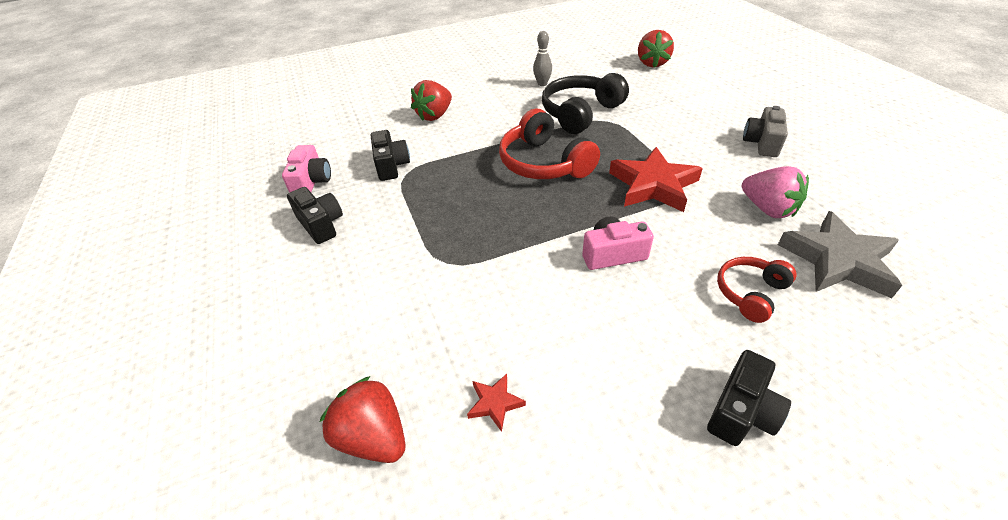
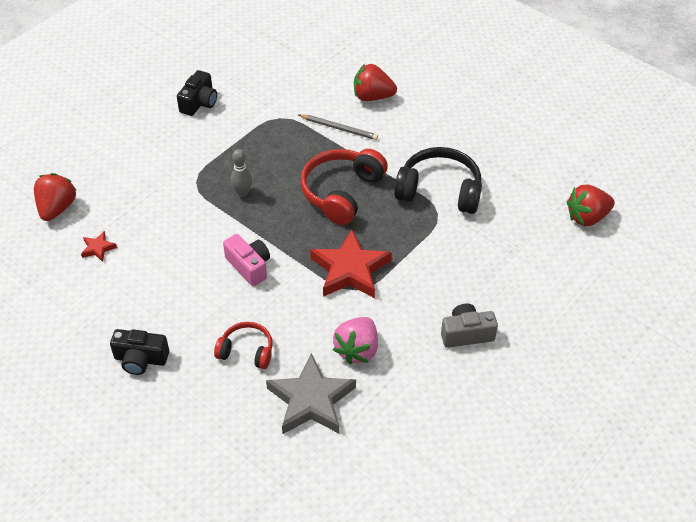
camera: 60 degrees right, 5 degrees up
pink camera [282,145,331,193] -> none
black camera [371,130,410,181] -> none
grey bowling pin [533,31,552,86] -> grey bowling pin moved to [231,149,252,197]
none -> grey pencil [299,114,378,140]

